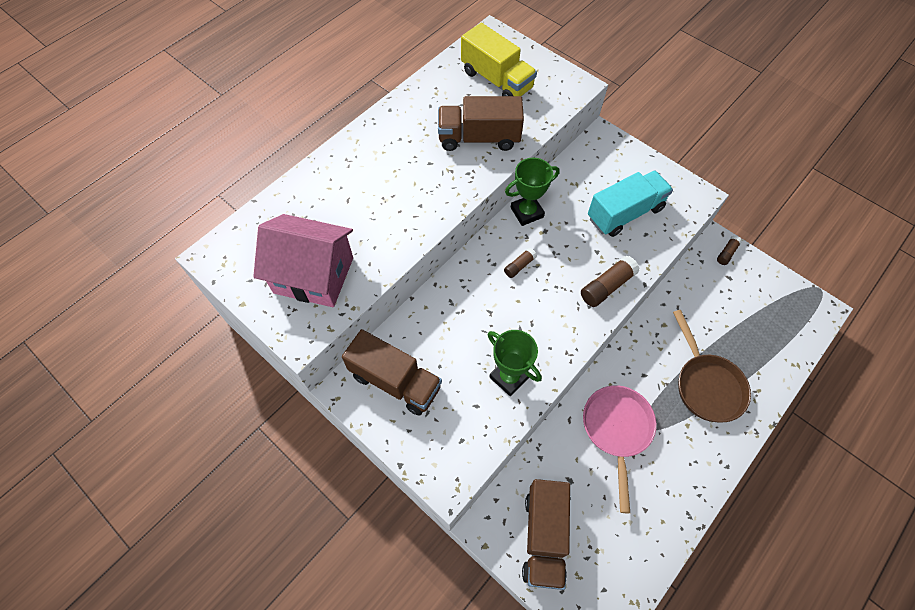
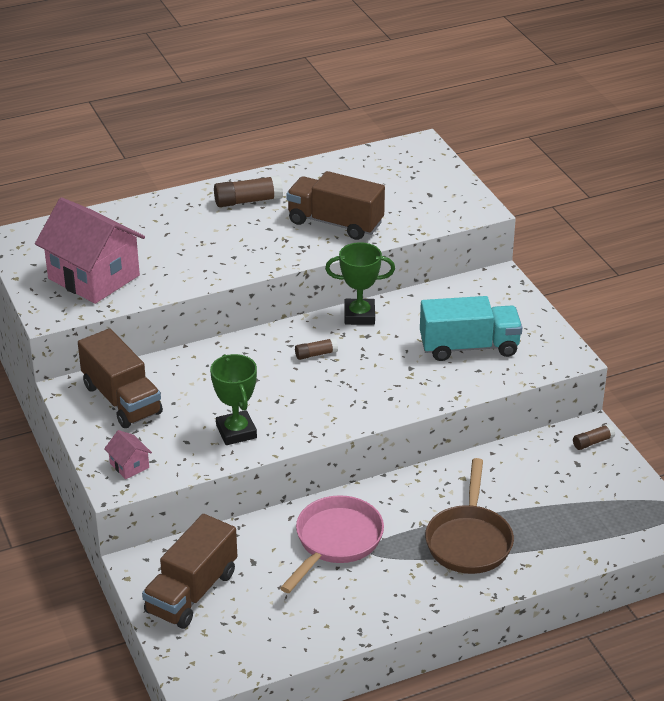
camera: 25 degrees right, 25 degrees down
yellow truck [461,23,537,96] -> none
brown glue stick [581,255,639,307] -> brown glue stick moved to [214,175,283,207]
none -> pink house [104,430,152,479]

